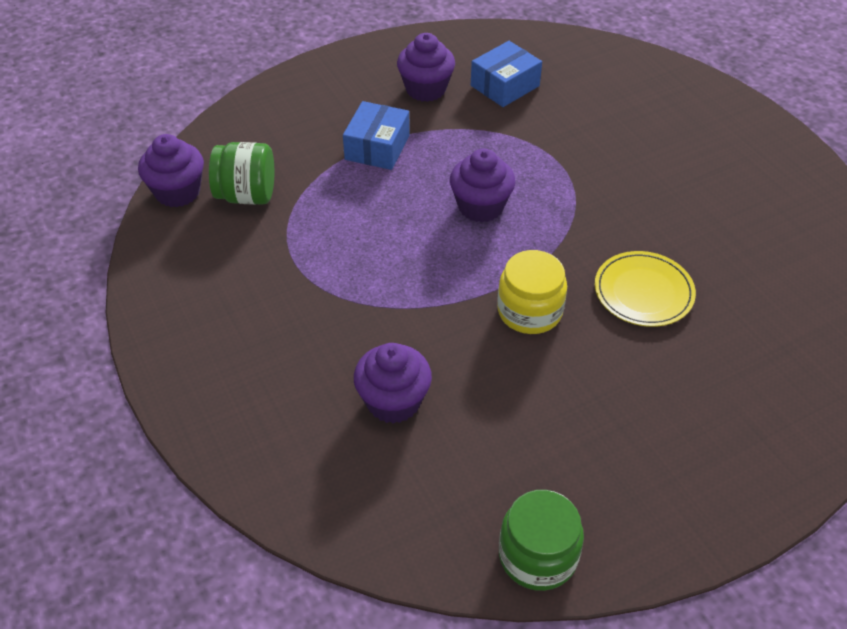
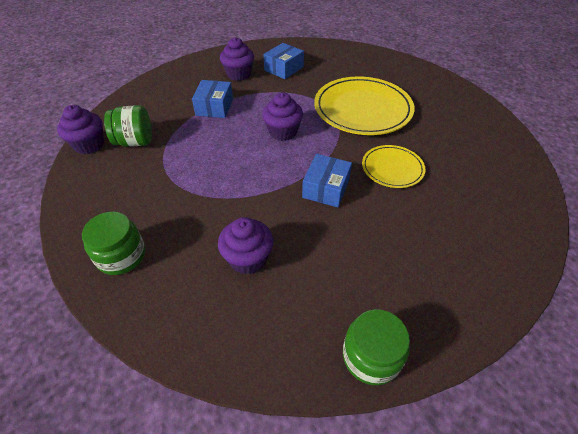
camera: 10 degrees left, 0 degrees up
yellow jar [497,250,567,334] -> blue box [302,154,352,207]
none -> green jar [82,212,145,275]
none -> yellow plate [314,76,414,135]

